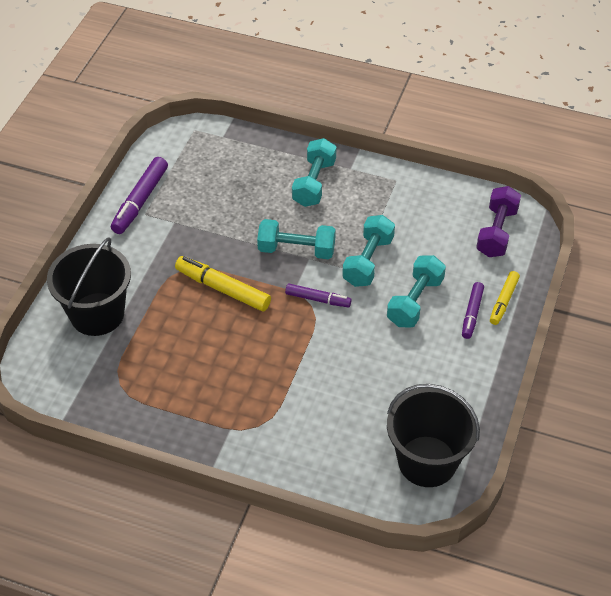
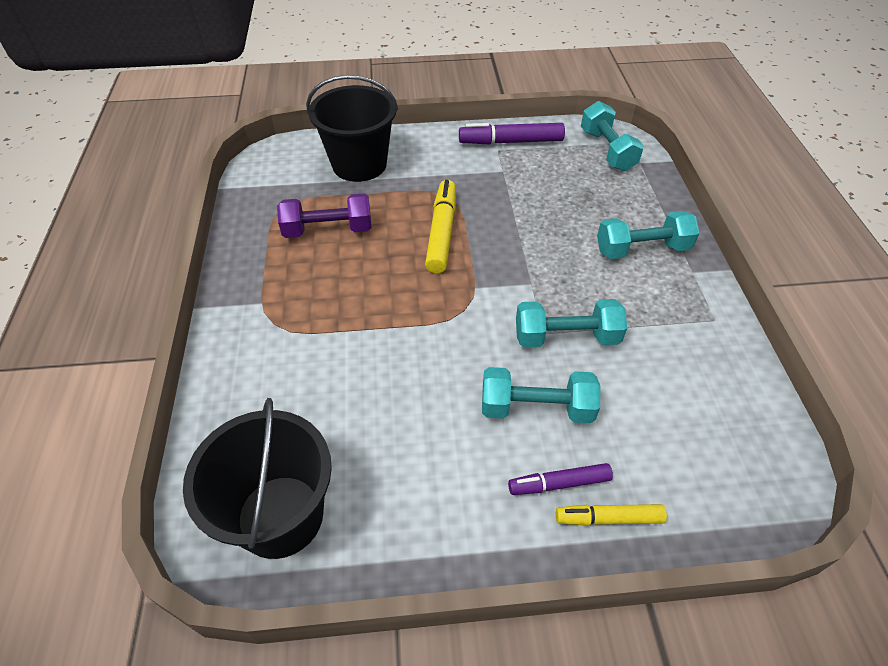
camera: 65 degrees right, 0 degrees up
turquoise dumbbell [257,219,336,259] -> turquoise dumbbell moved to [581,101,644,171]
purple marker [285,284,352,307] -> none
purple dumbbell [476,186,521,257] -> purple dumbbell moved to [277,193,371,238]

